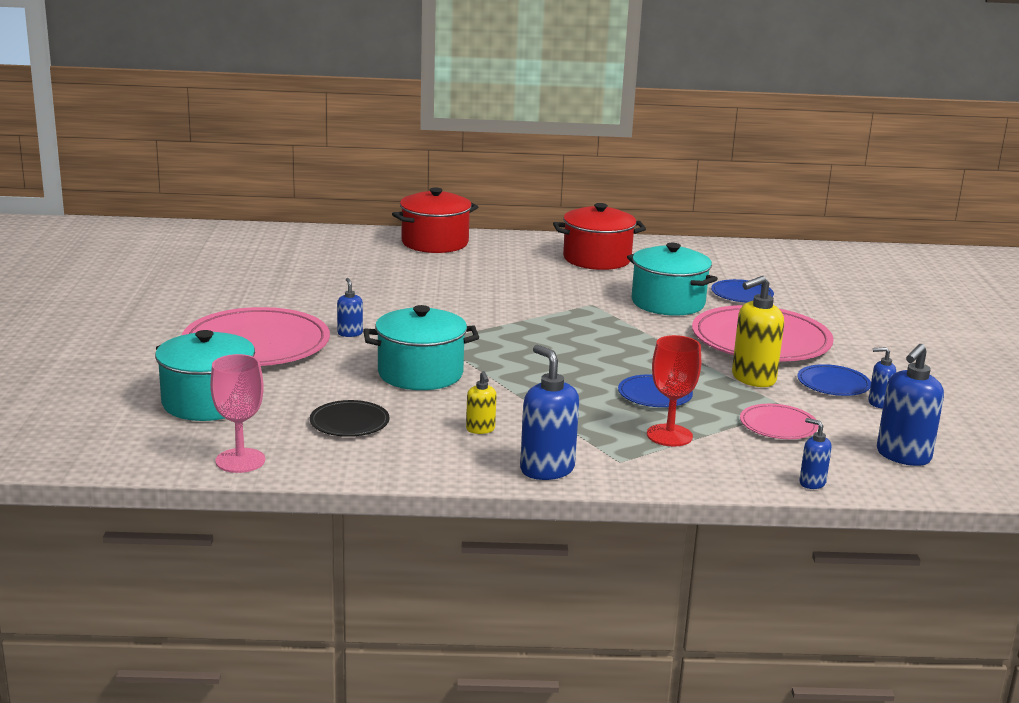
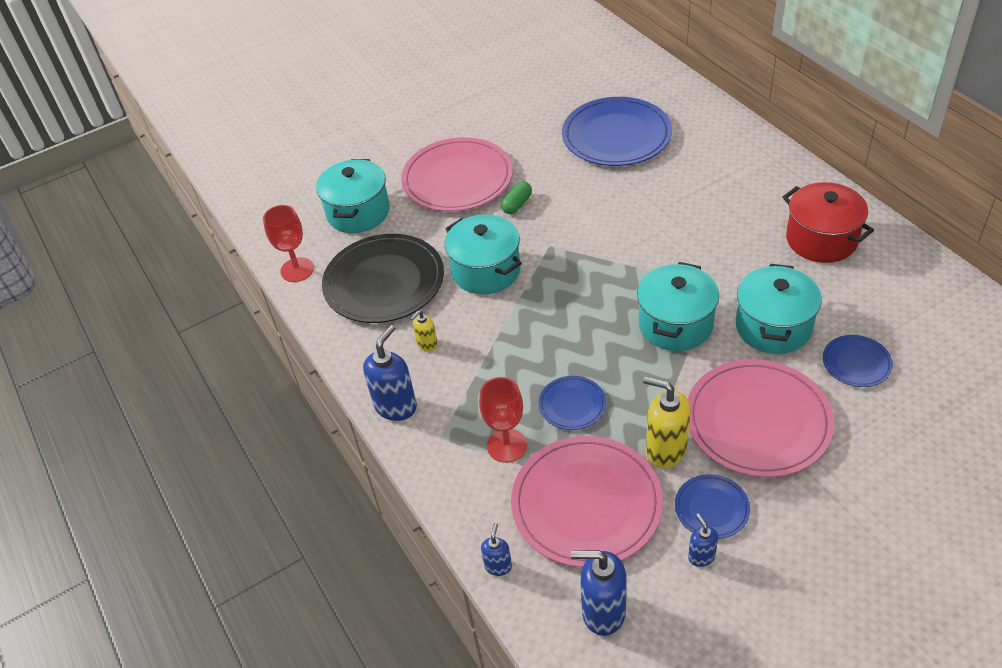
camera: 65 degrees right, 25 degrees up
pink goblet [210,354,265,473] -> red goblet [263,205,314,282]
black plate [310,400,390,437] -> black plate [322,234,444,323], size x2.07
blue soap dispenser [337,278,363,337] -> green capsule [501,181,532,214]
red pot [392,187,478,253] -> none
pink plate [740,404,819,439] -> pink plate [511,436,663,568], size x2.07
none -> blue plate [562,97,672,166]
none -> turquoise pot [637,262,719,351]

